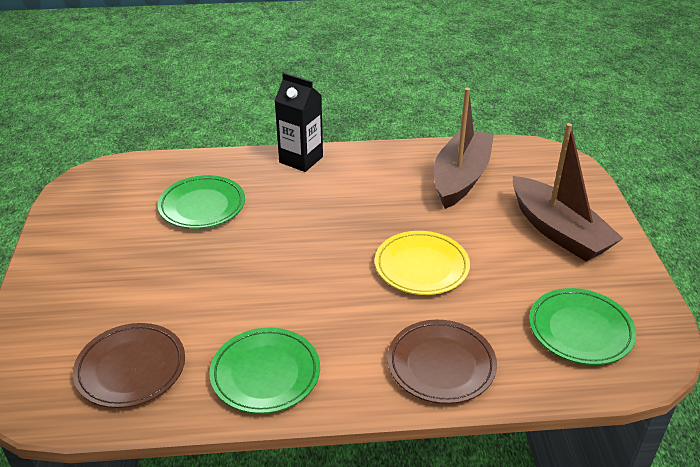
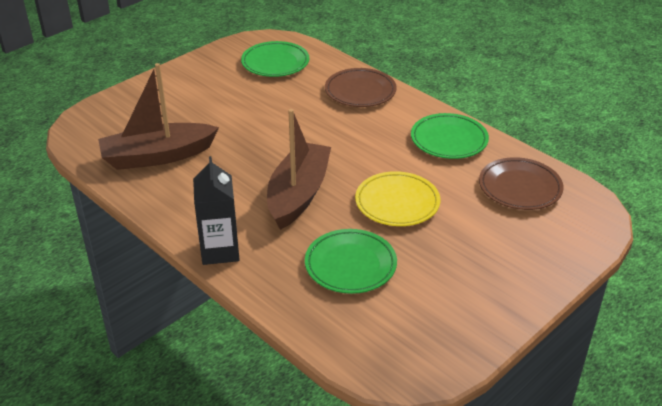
camera: 130 degrees left, 0 degrees up
yellow plate [375,231,470,295] -> yellow plate moved to [355,171,441,226]
brown boat [513,123,624,261] -> brown boat moved to [267,109,331,230]

